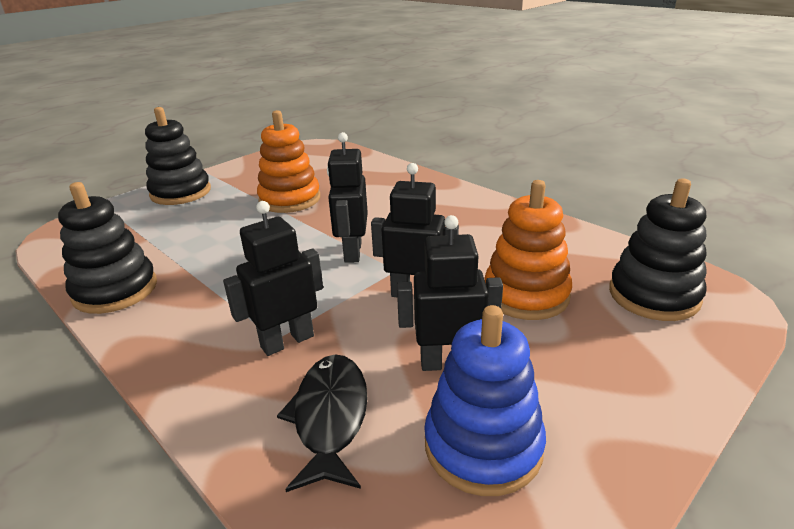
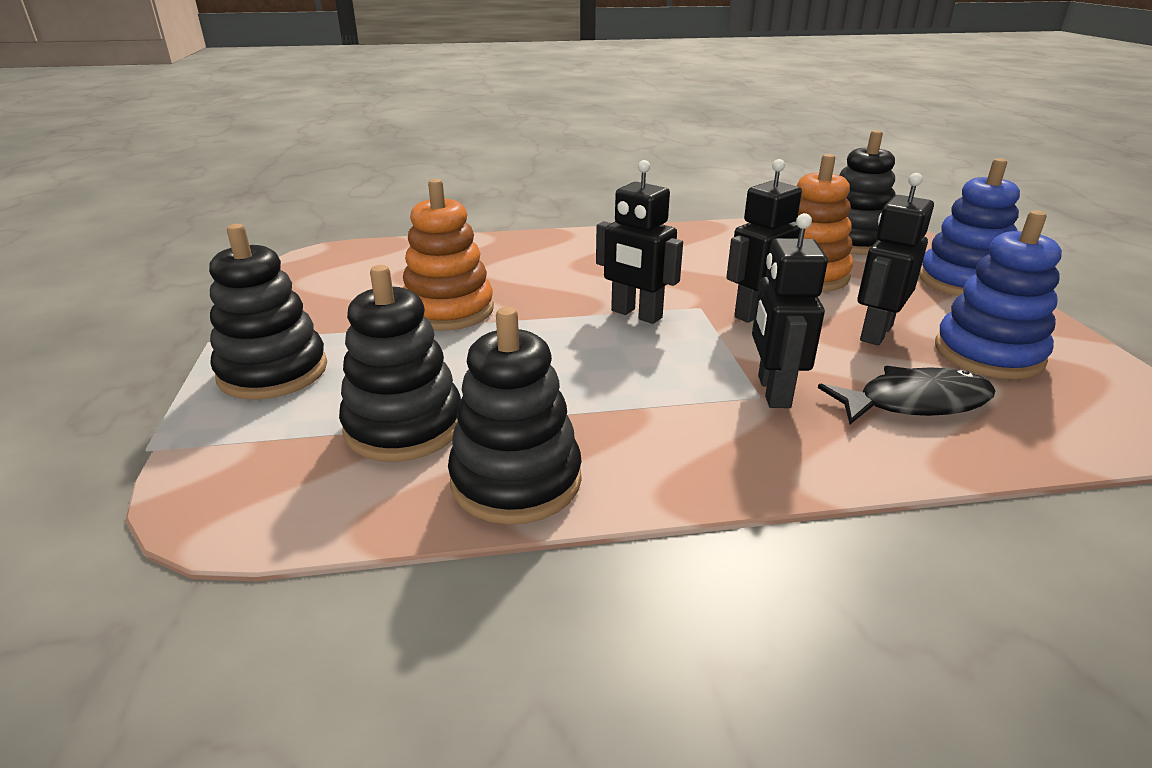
camera: 55 degrees left, 0 degrees up
black fish [277,354,368,492] -> black fish turned 135 degrees clockwise [818,366,996,424]
none -> black stacking toy [339,265,461,462]
none -> blue stacking toy [919,158,1020,296]

